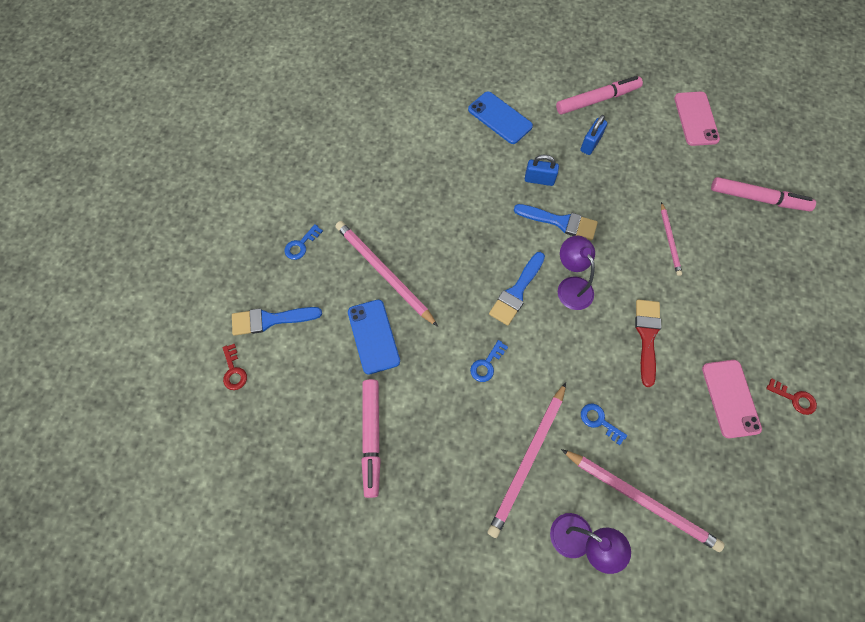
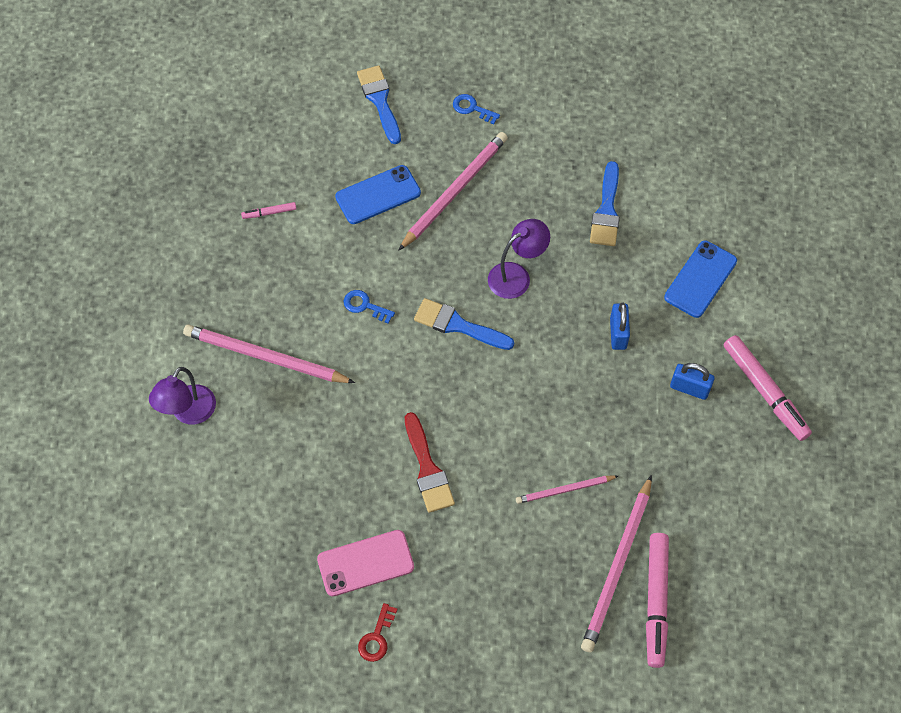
camera: 80 degrees right, 5 degrees down
red key [222,344,247,390] -> none
pink marker [361,379,381,498] -> pink marker [241,202,297,219], size x0.47
blue brush [514,204,598,240] -> blue brush moved to [590,161,620,246]
purple lamp [558,236,595,310] -> purple lamp moved to [488,219,550,299]
pink pencil [561,449,724,552] -> pink pencil moved to [581,475,652,652]
blue key [581,404,627,445] -> none
red brush [635,300,661,387] -> red brush turned 75 degrees clockwise [405,412,455,513]
pink phone [674,92,720,146] -> none

